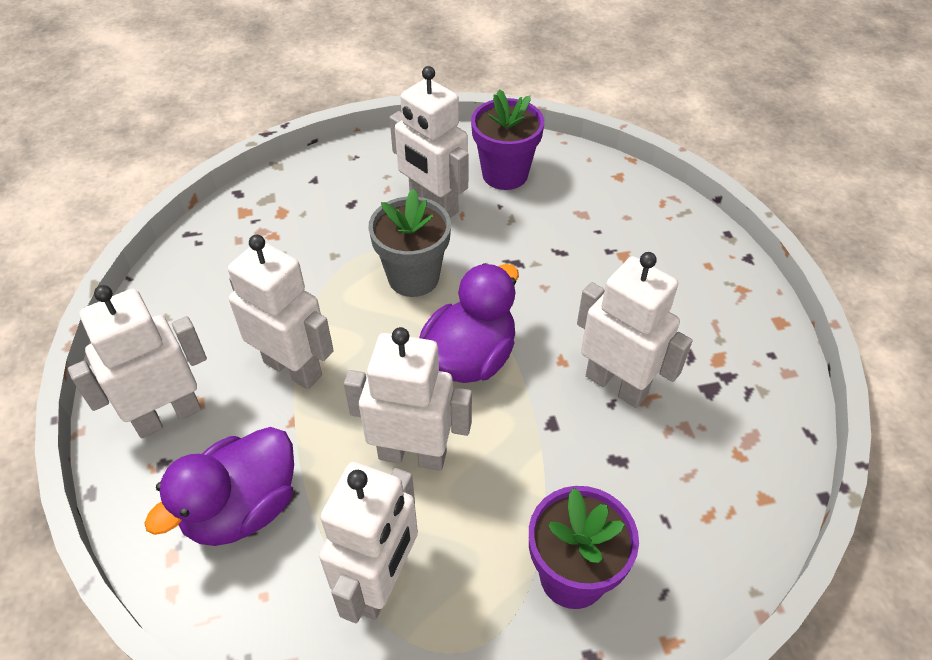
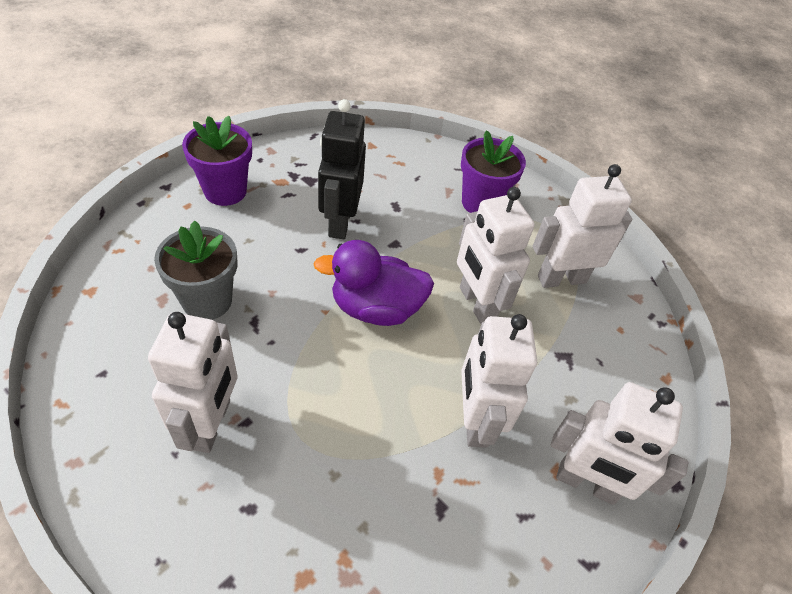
camera: 130 degrees left, 0 degrees up
purple duck [144,427,294,546] -> none
grey flower pot [368,189,451,297] -> grey flower pot moved to [154,221,237,320]
purple flower pot [471,89,544,190] -> purple flower pot moved to [182,116,252,206]
white robot [577,252,692,408] -> black robot [318,99,366,239]

